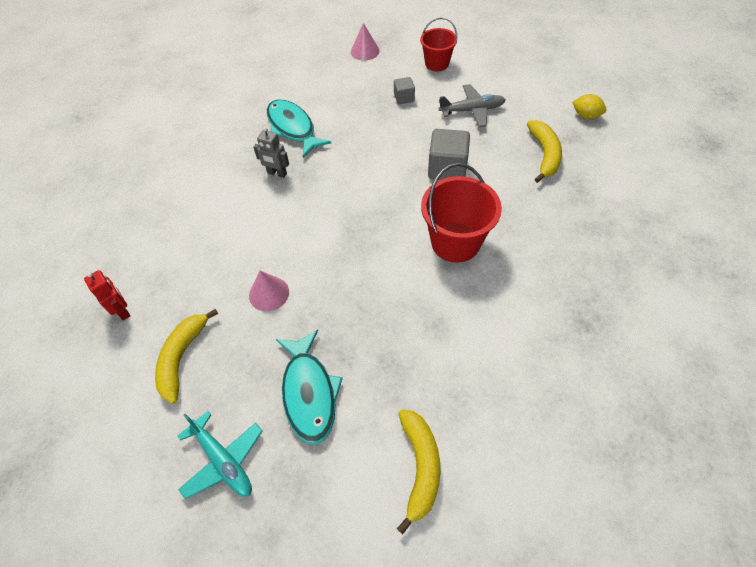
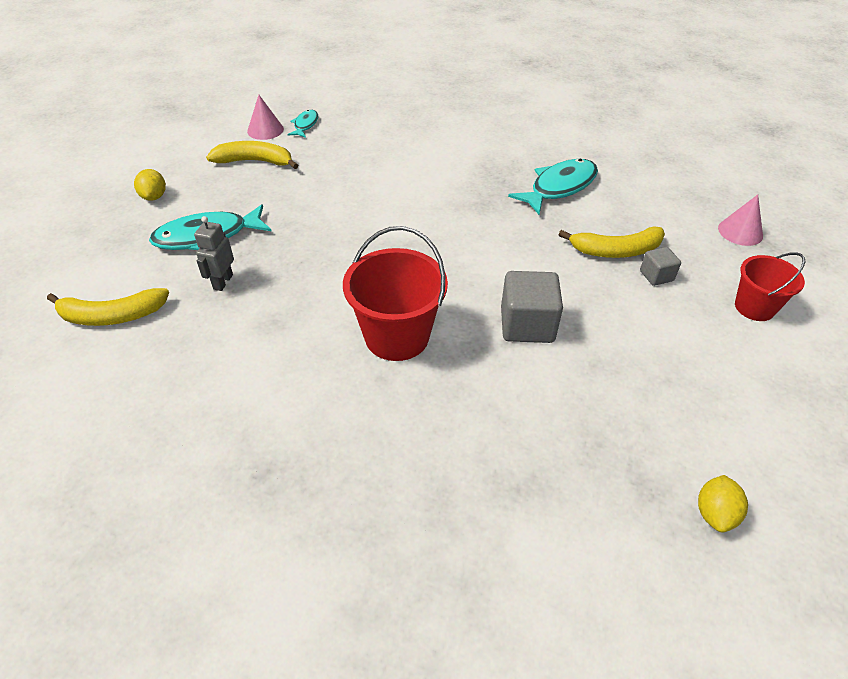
camera: 80 degrees right, 10 degrees down
red robot [84,270,130,320] -> turquoise fish [287,110,318,138]
turquoise plane [178,411,263,499] -> yellow lemon [134,169,166,201]
pink cone [249,271,289,311] -> pink cone moved to [247,95,284,140]
grey robot [253,127,289,178] -> grey robot moved to [194,216,234,291]
grey plane [439,84,505,127] -> none
yellow banana [527,120,562,183] -> yellow banana moved to [558,226,665,258]

